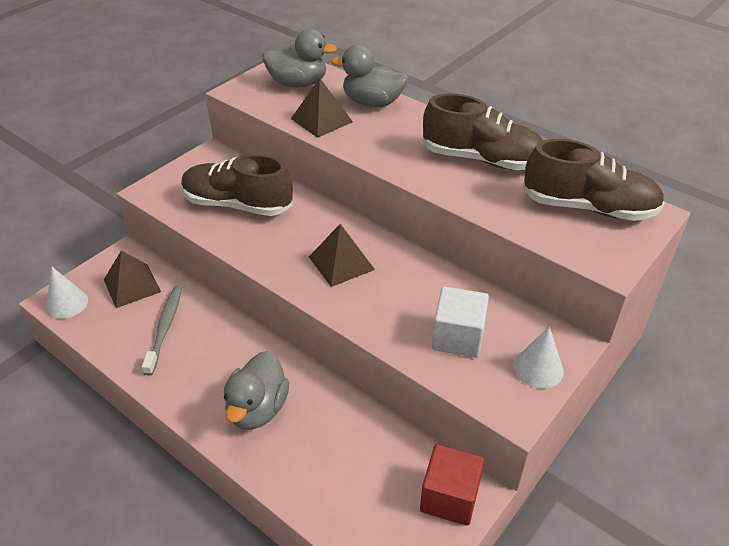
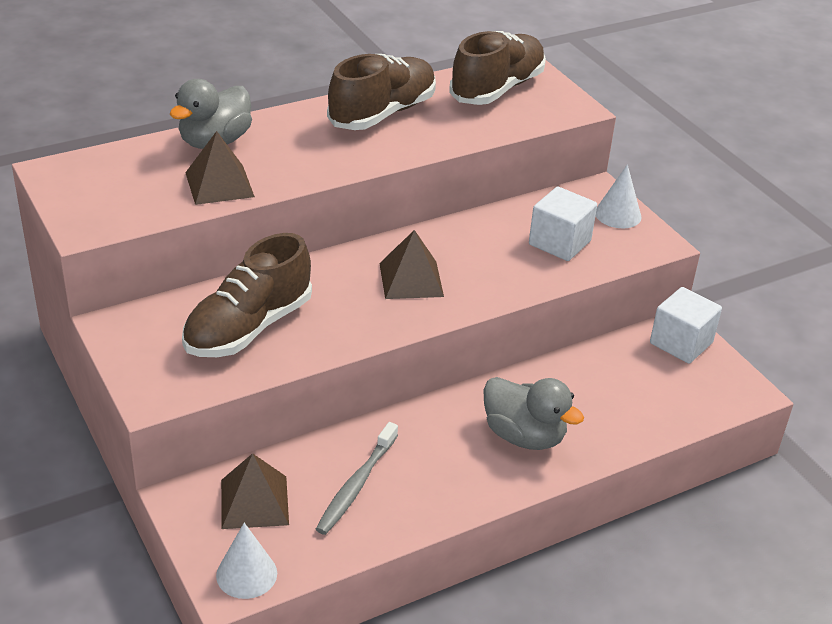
camera: 70 degrees left, 5 degrees down
grey toothbrush [142,286,182,375] -> grey toothbrush turned 90 degrees counterclockwise [316,422,398,535]
grey duck [262,29,337,87] -> none
red cube [420,444,484,526] -> white cube [650,287,722,364]

